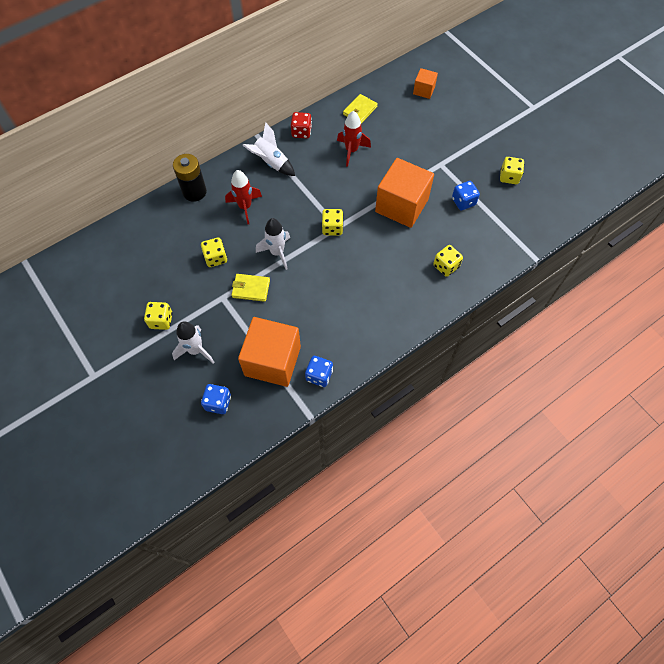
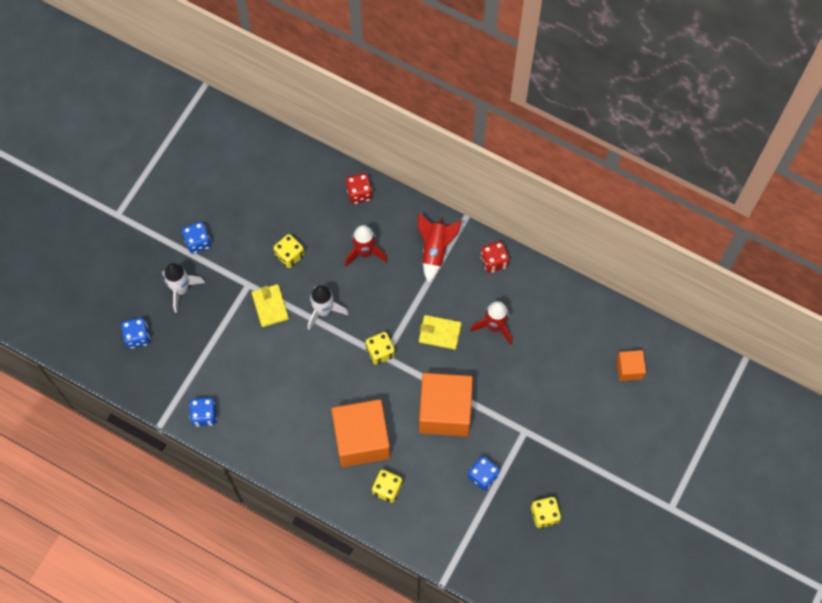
camera: 65 degrees right, 5 degrees up
yellow dice [144,302,173,330] -> blue dice [182,222,211,254]
black battery [173,154,207,202] -> red dice [346,173,373,204]
orange cube [238,317,301,387] -> orange cube moved to [331,399,390,467]
white rocket [242,122,295,176] -> red rocket [418,213,462,283]
yellow wallet [343,94,378,124] -> yellow wallet moved to [419,315,462,350]

